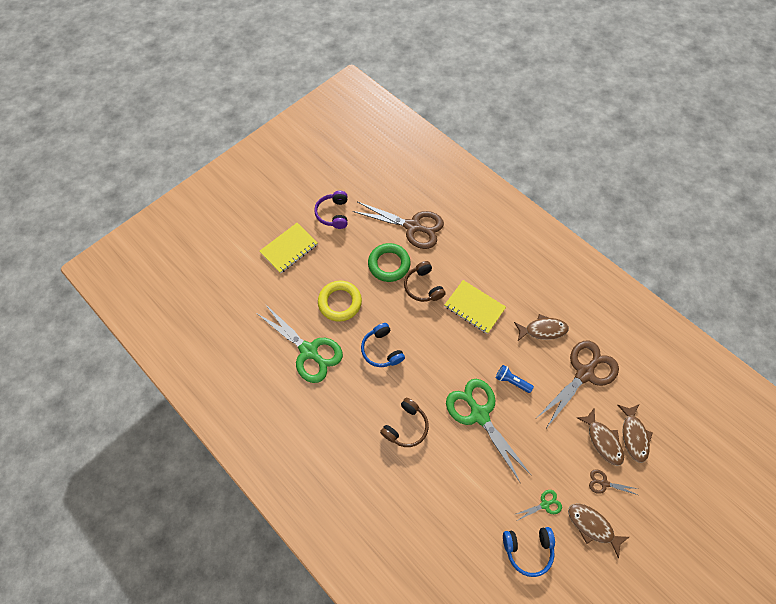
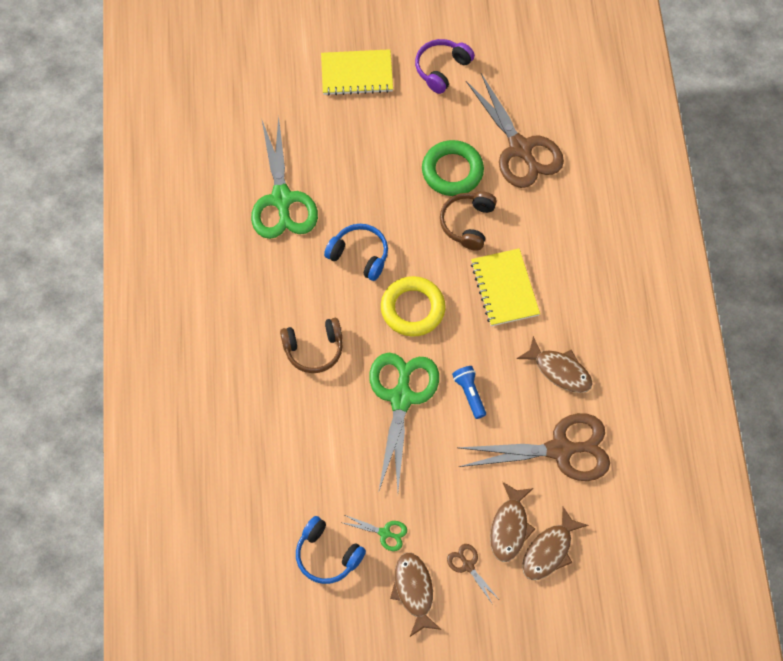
camera: 40 degrees right, 0 degrees up
yellow ring [318,281,362,322] -> yellow ring moved to [381,276,446,337]
blue headphones [361,323,405,367] -> blue headphones turned 105 degrees clockwise [324,224,388,281]

